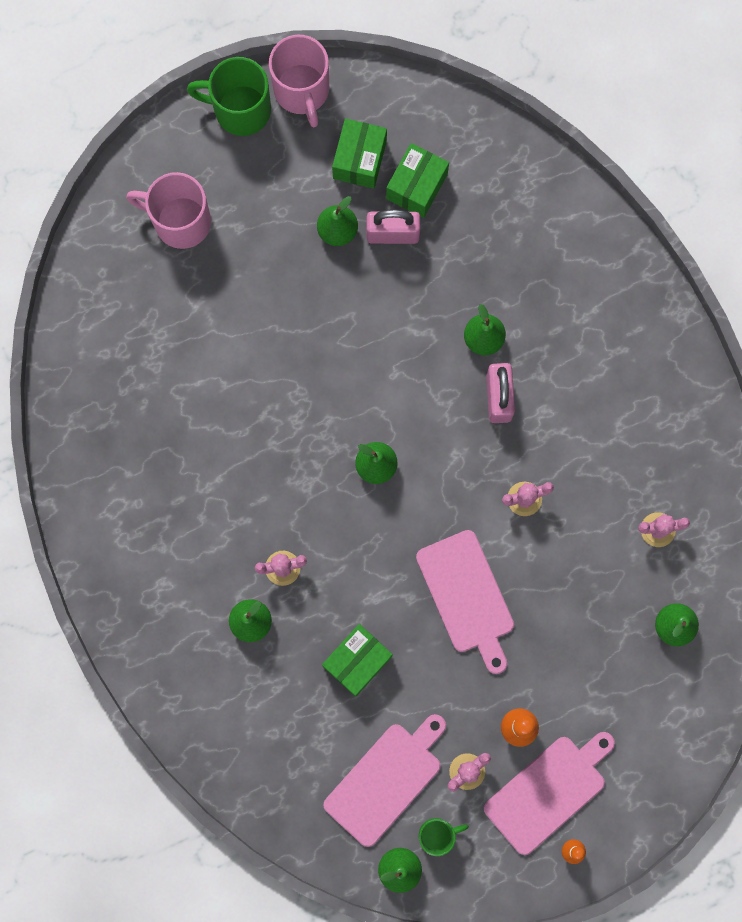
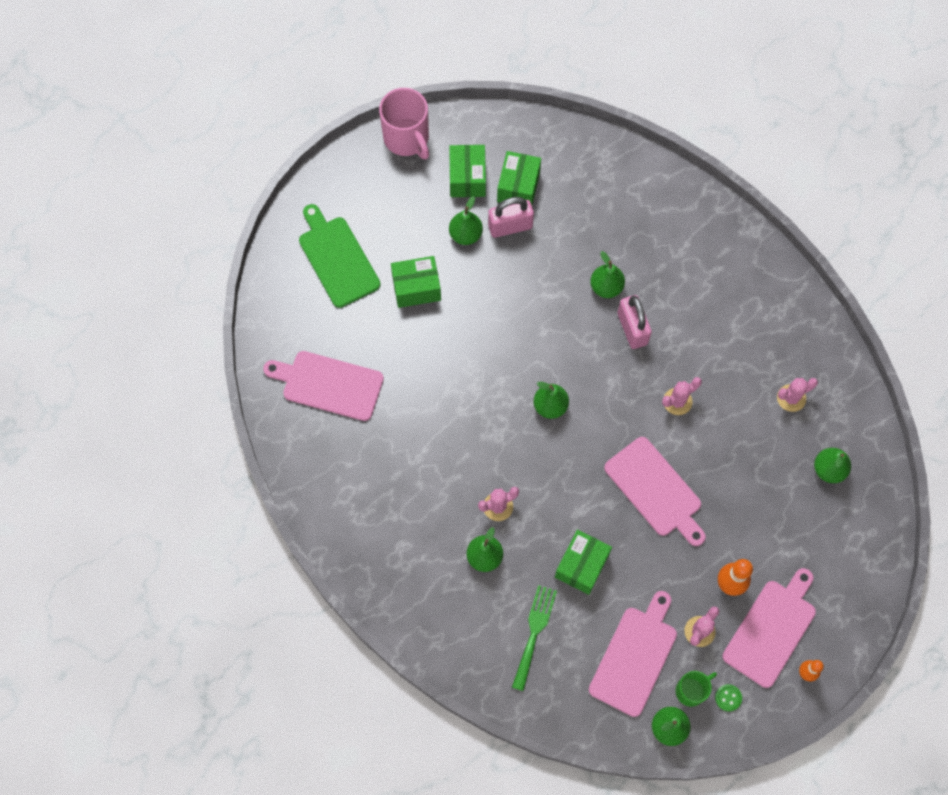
camera: 15 degrees left, 10 degrees down
pink mug [126,172,211,249] -> green cutting board [299,204,381,308]
green mug [187,57,271,136] -> none
none -> pink cutting board [263,351,384,421]
none -> green box [391,256,441,308]
none -> green fork [512,585,557,691]
none -> green button [715,684,742,711]

